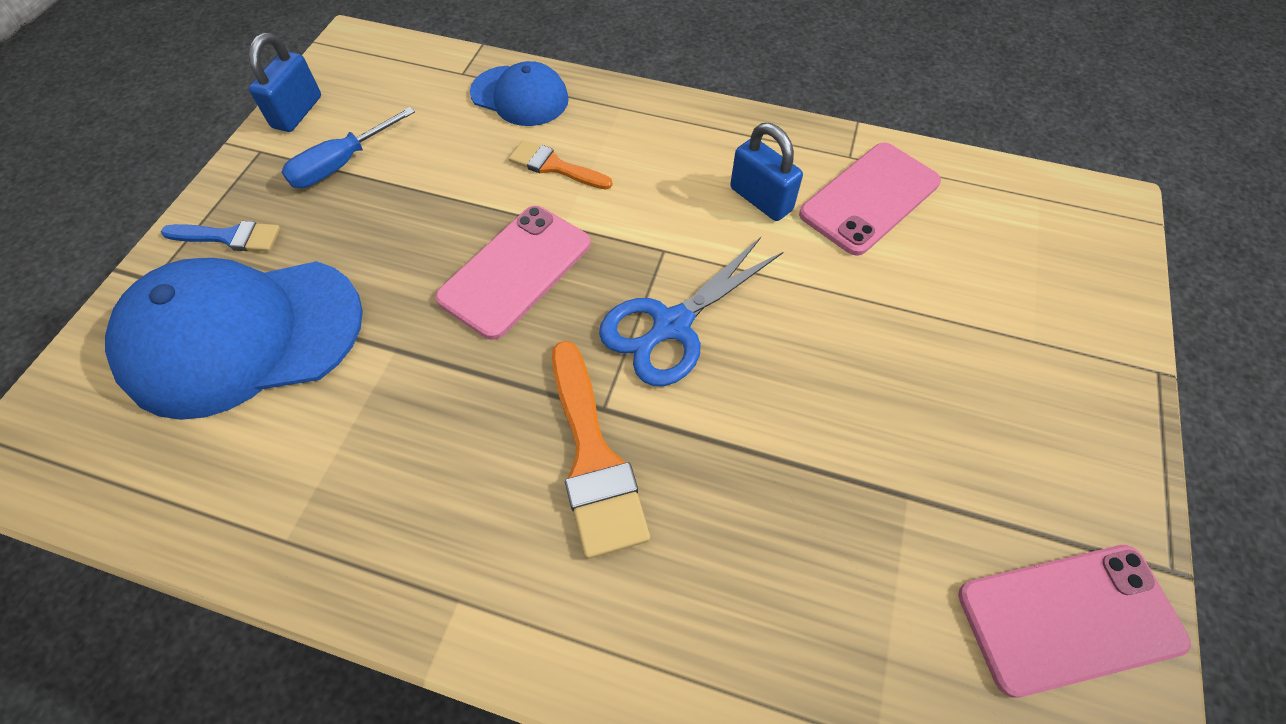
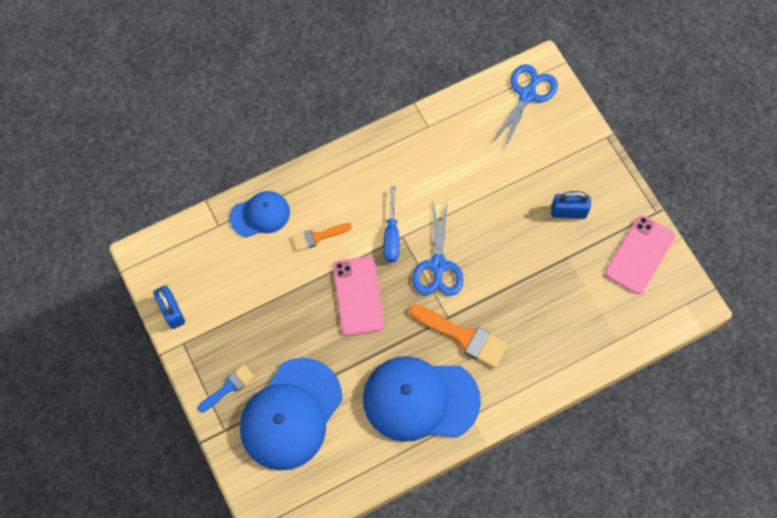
camera: 45 degrees left, 10 degrees up
blue screwdriver [282,107,415,188] -> blue screwdriver moved to [383,186,400,262]
blue padlock [730,123,803,221] -> blue padlock moved to [551,191,591,219]
pink phone [799,143,941,256] -> none
none -> blue cap [363,356,481,442]
none -> blue scissors [491,64,558,150]

